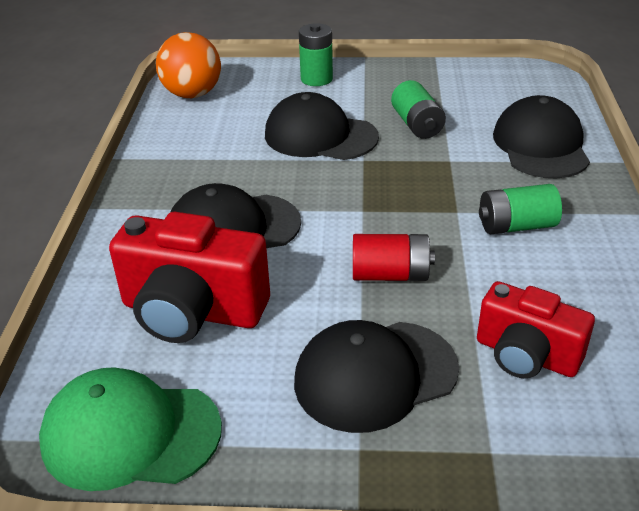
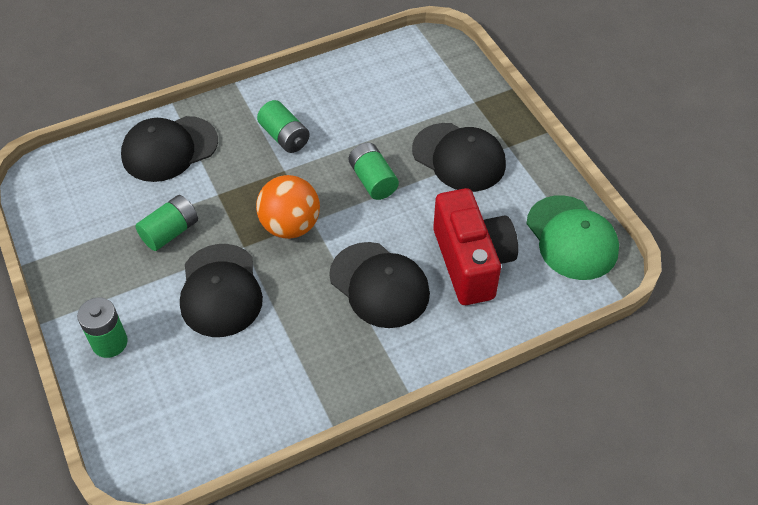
camera: 120 degrees left, 15 degrees up
orange ball [156,32,221,98] -> orange ball moved to [256,175,320,239]
red battery [353,234,435,281] -> green battery [349,143,399,200]
red camera [477,281,595,378] -> none

